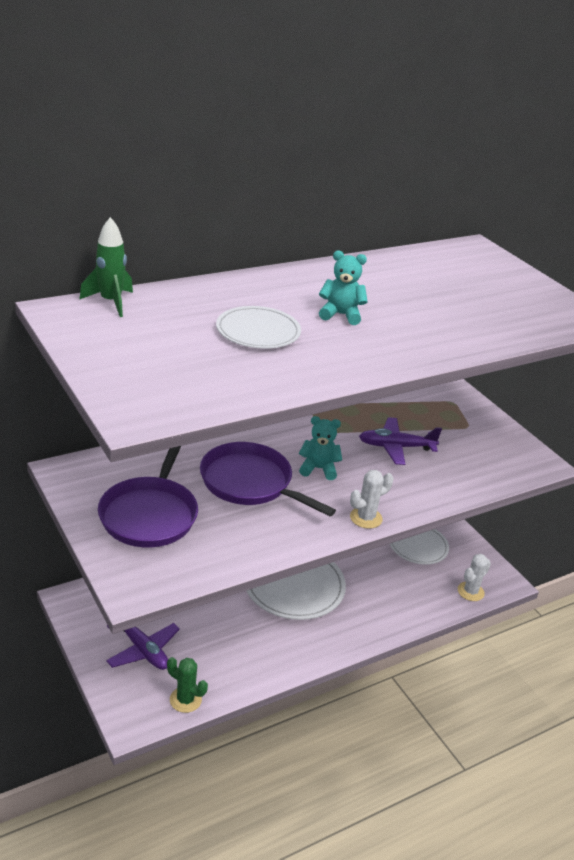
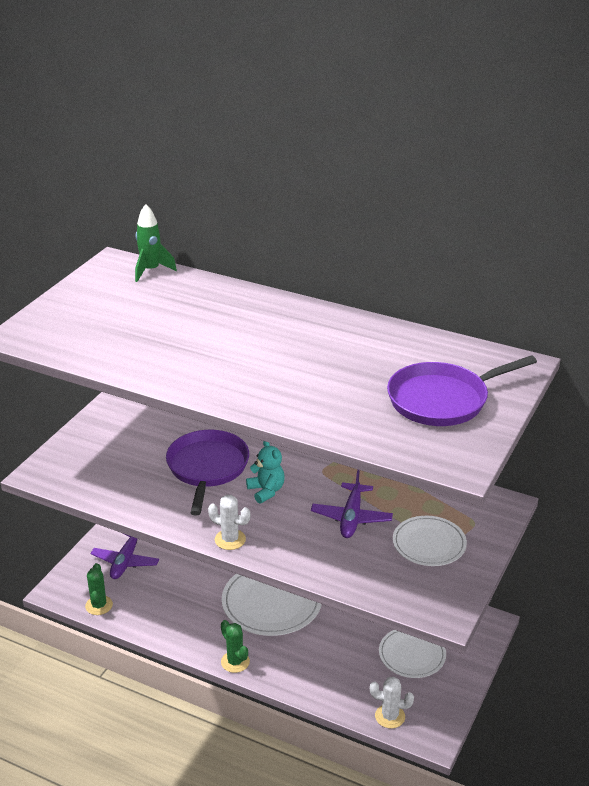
camera: 60 degrees right, 0 degrees up
purple pan [98,446,198,548] -> purple pan moved to [387,355,537,426]
white plate [216,306,301,349] -> white plate moved to [393,516,467,566]
turquoise teddy bear [319,250,368,325] -> none
purple plane [359,417,442,465] -> purple plane turned 135 degrees counterclockwise [311,470,393,538]
none -> green cactus [221,620,250,673]

